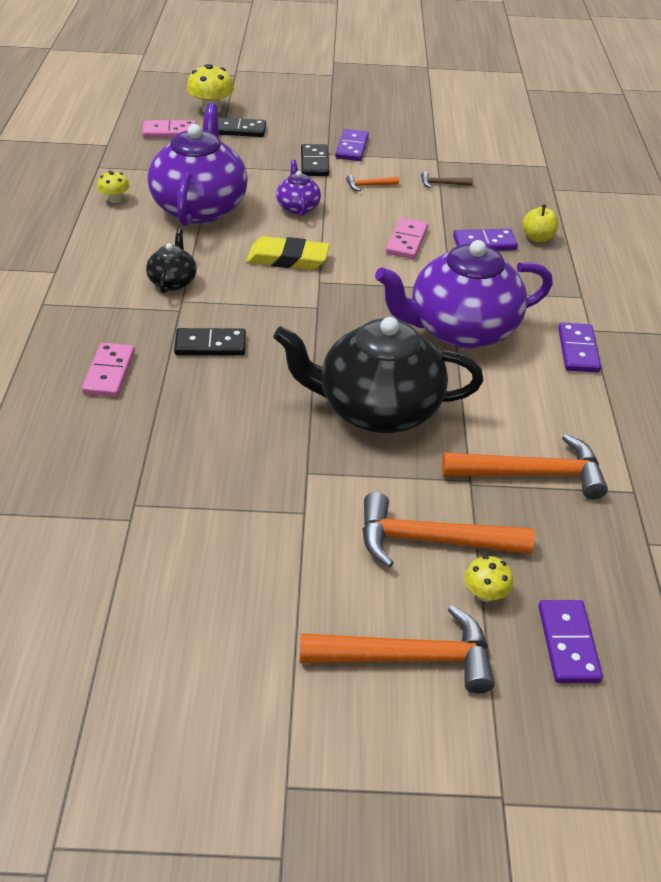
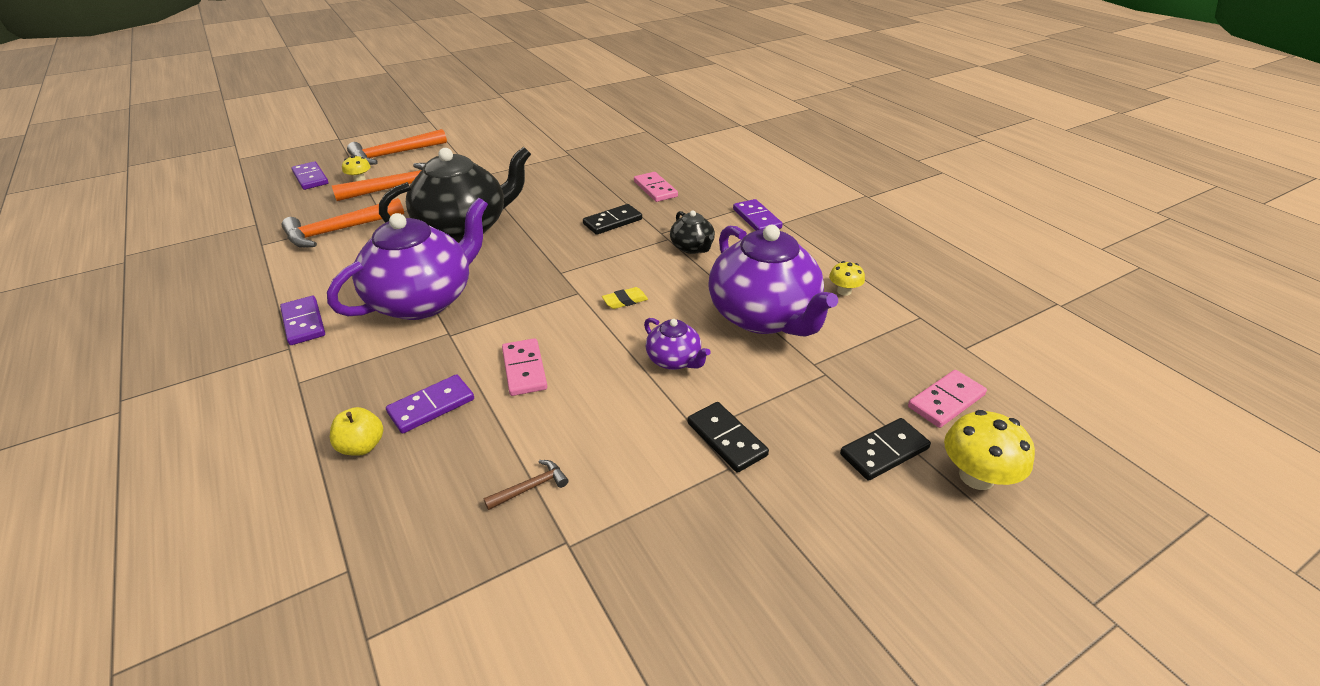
camera: 150 degrees right, 5 degrees down
yellow eraser [246,236,330,270] -> yellow eraser [602,287,648,309], size x0.53
purple domino [335,129,369,161] -> purple domino moved to [733,199,783,231]
orange hammer [346,175,399,191] -> none

